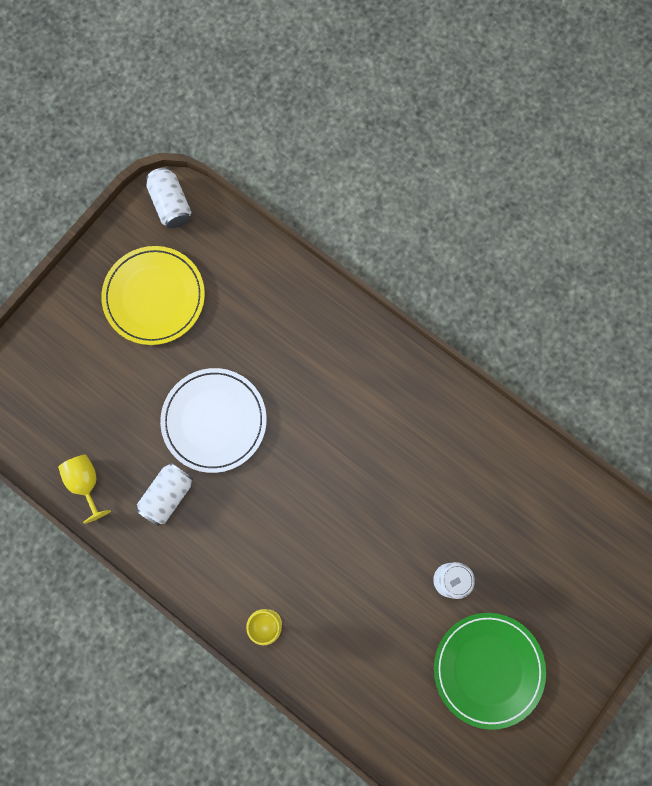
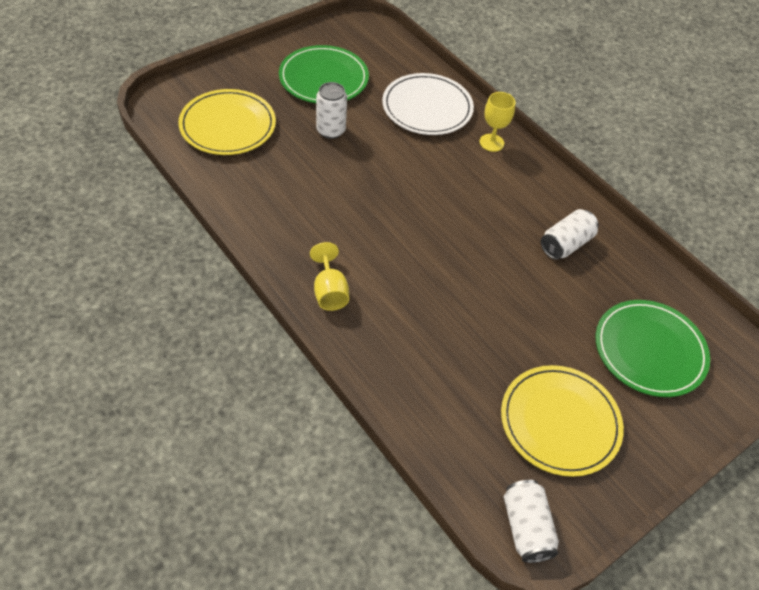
camera: 170 degrees left, 25 degrees down
yellow goblet [58,455,111,524] -> yellow goblet moved to [310,242,349,311]
white plate [160,368,267,473] -> white plate moved to [382,73,474,135]
none -> yellow plate [178,89,276,155]
none -> green plate [595,300,710,397]

